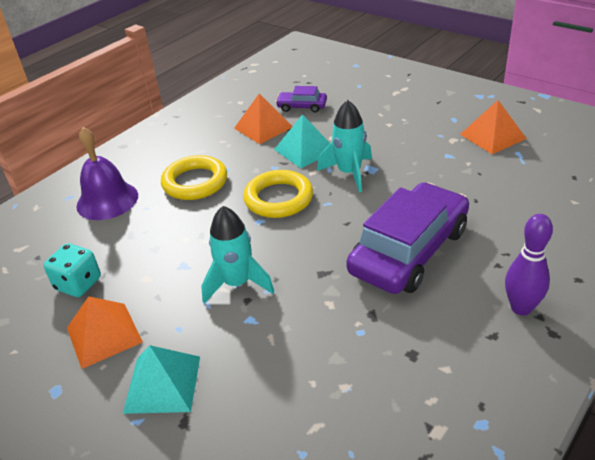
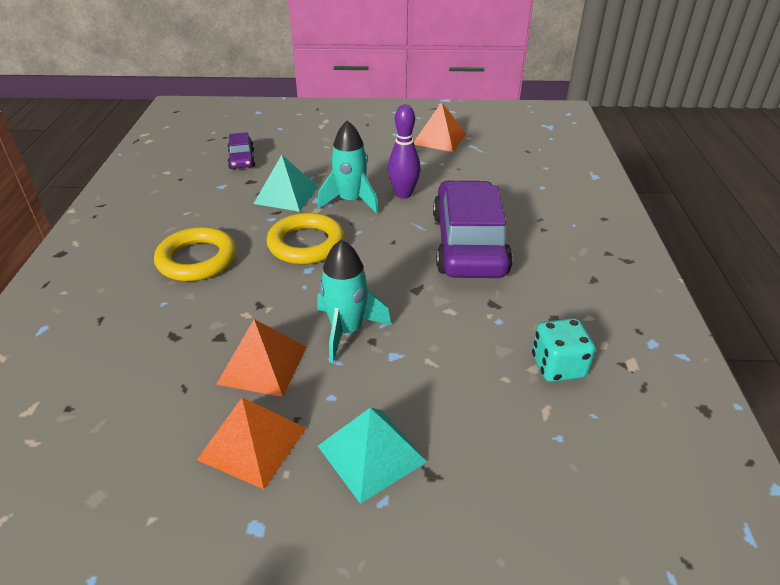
camera: 40 degrees left, 0 degrees up
turquoise dice [44,243,101,297] -> turquoise dice moved to [532,318,595,382]
purple bell [76,127,138,220] -> none
orange pyramid [234,93,293,144] -> orange pyramid moved to [216,319,307,397]
purple car [276,86,327,113] -> purple car turned 75 degrees counterclockwise [227,132,255,169]
purple bowling pin [505,214,553,316] -> purple bowling pin moved to [388,105,421,199]

